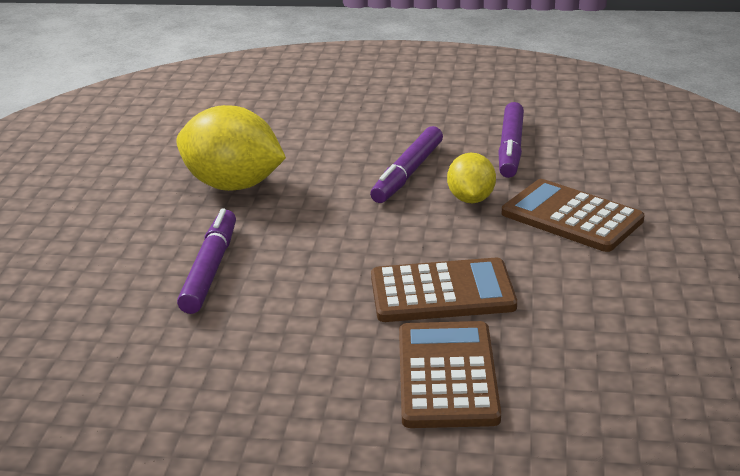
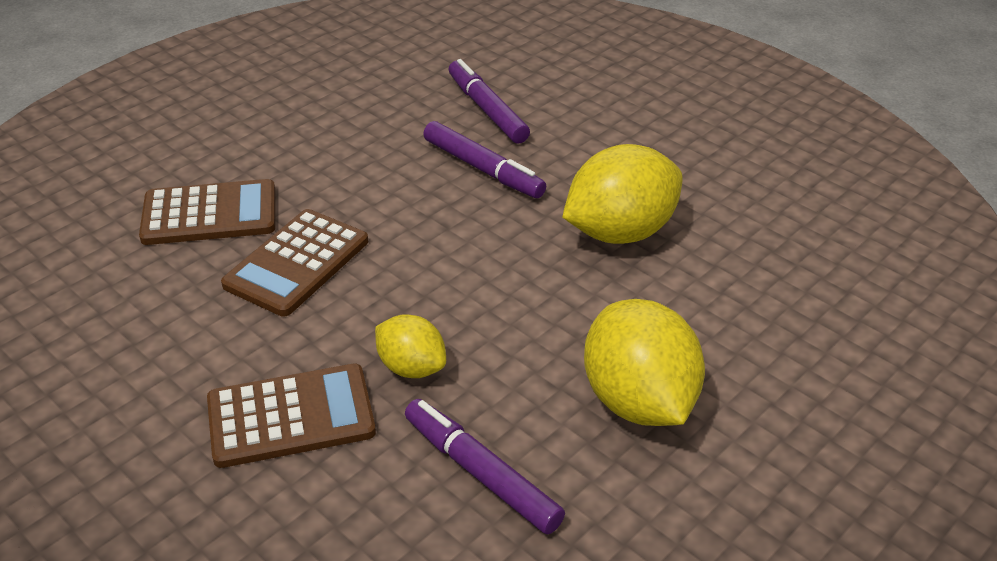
camera: 125 degrees right, 10 degrees up
purple marker [370,126,443,203] -> purple marker moved to [449,59,530,144]
brown calculator [399,321,501,428] -> brown calculator turned 45 degrees counterclockwise [139,179,275,245]
none -> yellow lemon [584,299,705,426]

